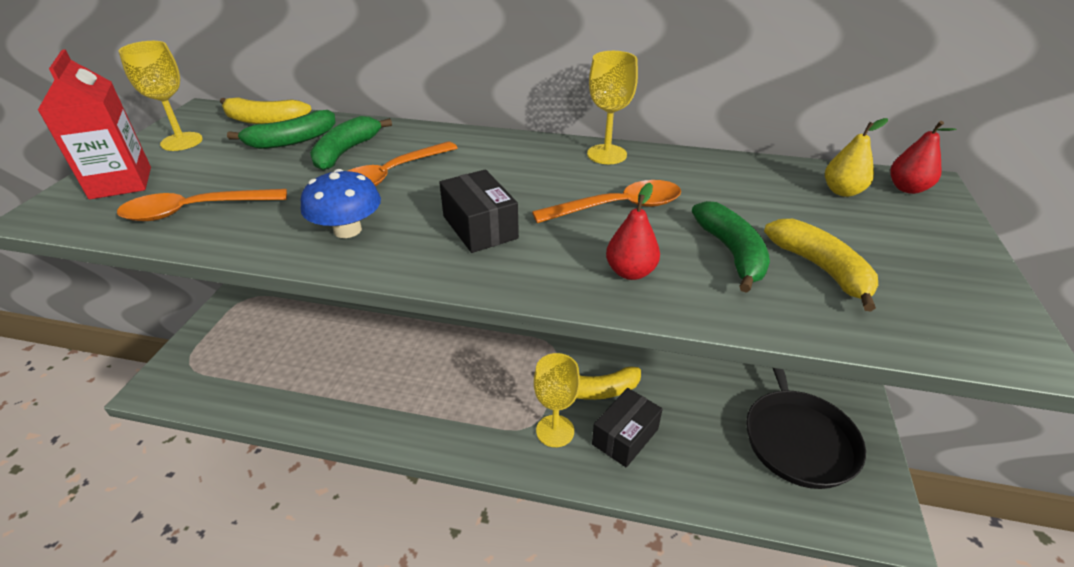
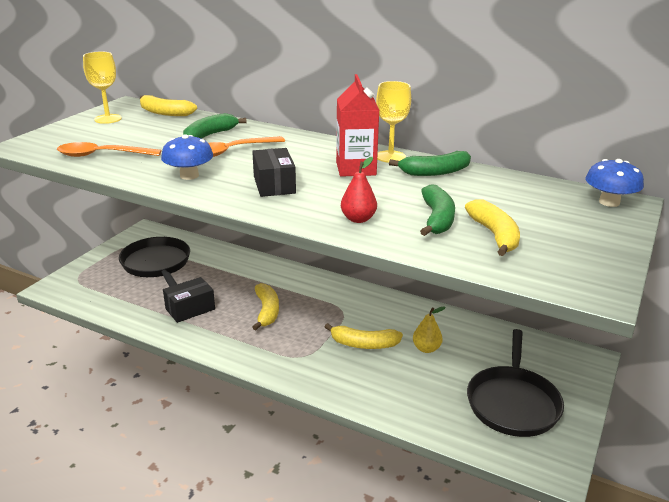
camera: 15 degrees right, 10 degrees down
red carton [38,49,151,199] -> red carton moved to [336,74,379,177]
green banana [227,110,336,149] -> green banana moved to [389,151,471,176]
orange spoon [532,180,681,223] -> none
yellow goblet [534,353,580,447] -> none
black box [592,388,663,467] -> black box moved to [163,277,215,323]
yellow pear [825,118,888,197] -> yellow pear moved to [413,306,446,353]
red pear [890,121,957,194] -> blue mushroom [585,159,644,207]
none -> black pan [119,237,190,287]
none -> yellow banana [253,283,279,330]

